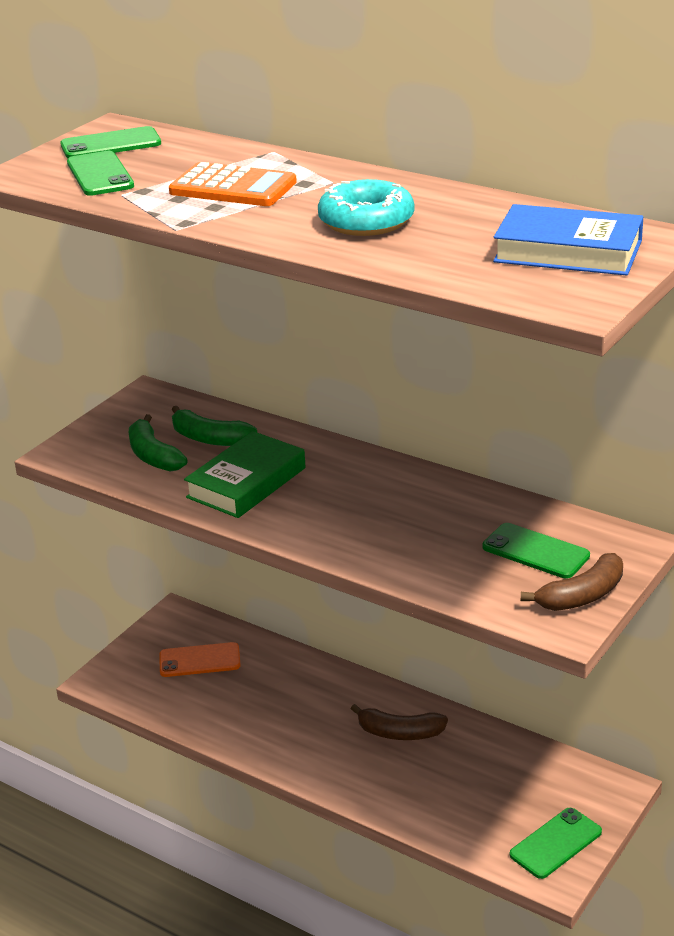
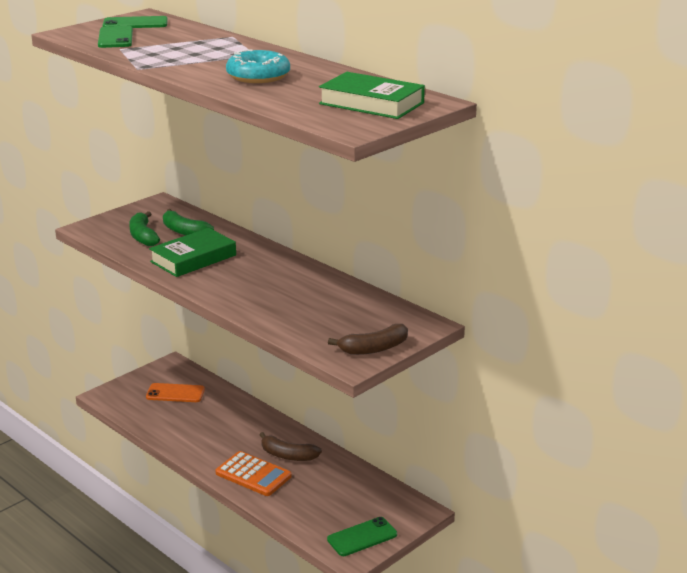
camera: 10 degrees right, 5 degrees down
orange calculator [169,162,297,206] -> orange calculator moved to [215,451,292,496]
green phone [482,523,590,579] -> none
blue book [493,204,643,276] -> green book [319,72,425,119]

